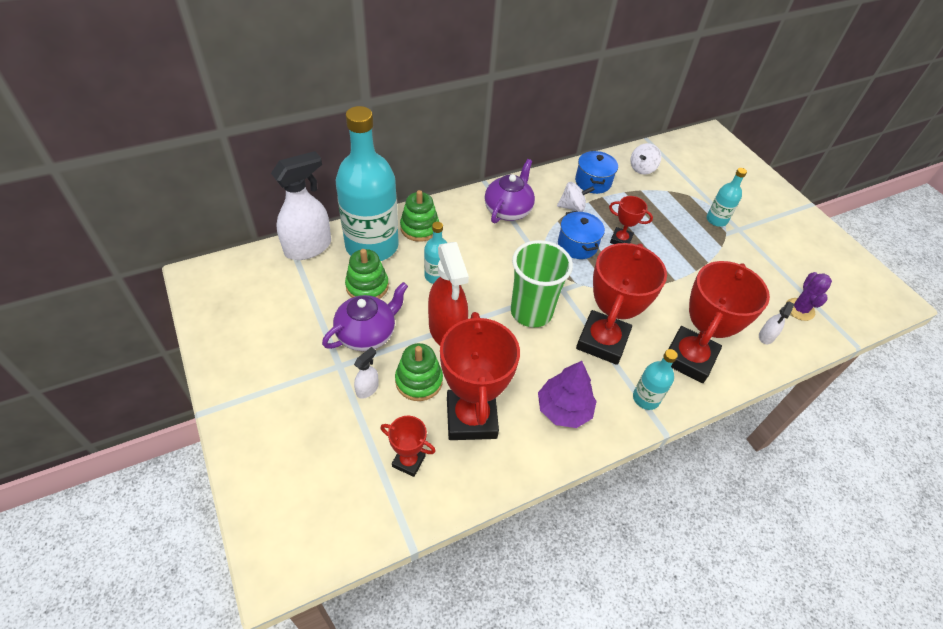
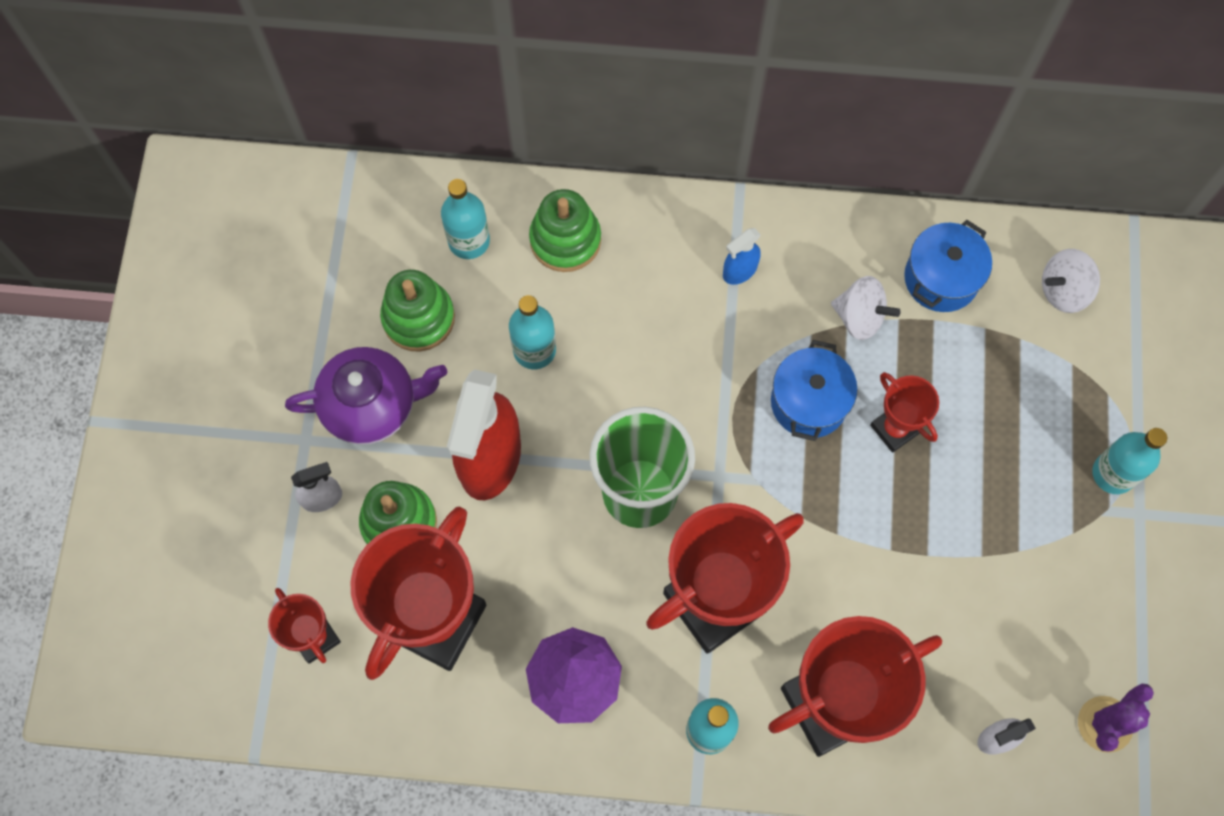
camera: 35 degrees right, 20 degrees up
white spray bottle [271,151,331,260] -> none
turquoise bottle [336,106,399,261] -> turquoise bottle [441,179,490,259], size x0.45
purple teapot [485,159,535,224] -> blue spray bottle [723,228,761,285]

